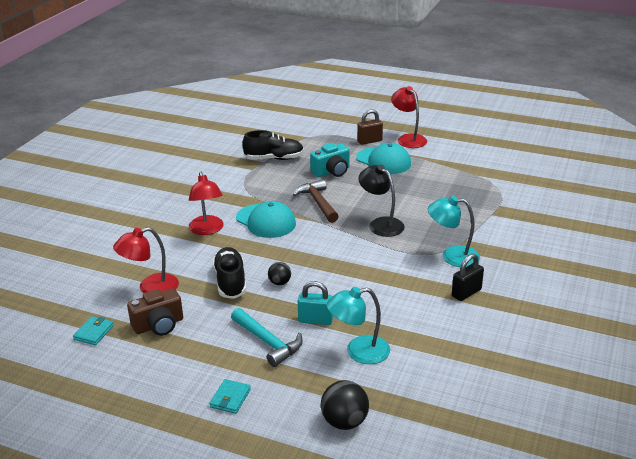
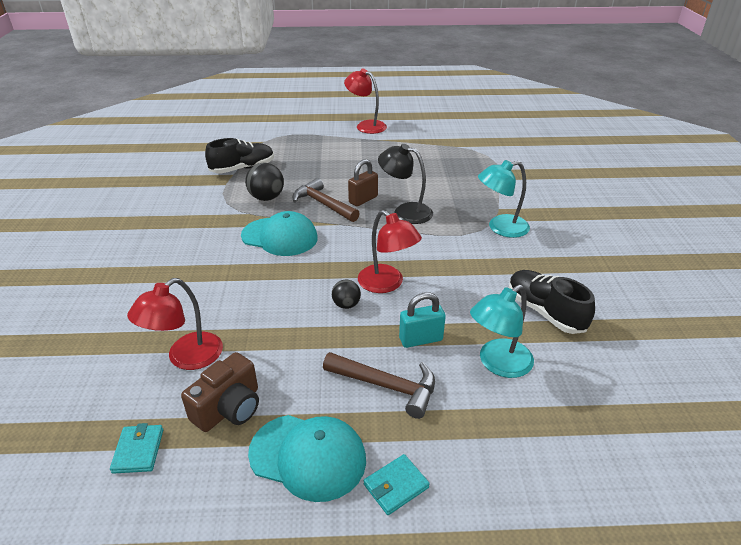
camera: 25 degrees left, 5 degrees up
red lamp [189,172,224,235] -> red lamp moved to [358,210,422,293]
turquoise wallet [209,379,251,414] -> turquoise wallet turned 60 degrees clockwise [364,454,430,515]
black shoe [213,247,246,299] -> black shoe moved to [509,270,595,334]
turquoise hammer [231,308,303,367] -> brown hammer [323,352,435,419]
turquoise camera [310,143,350,177] -> none
black ball [321,380,369,430] -> black ball moved to [245,163,284,201]
turquoise cap [356,143,411,174] -> turquoise cap moved to [248,415,366,502]
brown padlock [357,109,383,145] -> brown padlock moved to [348,159,378,206]
black padlock [452,254,484,301] -> none

